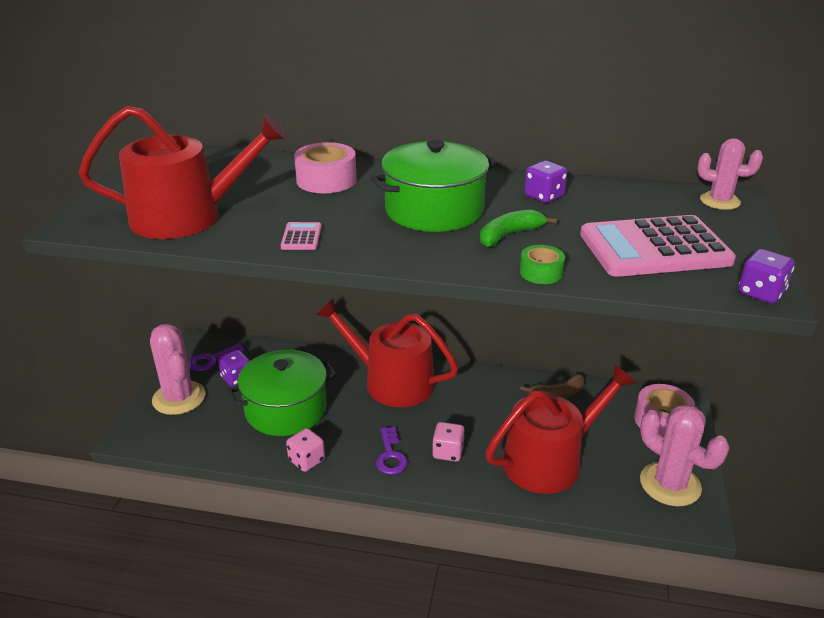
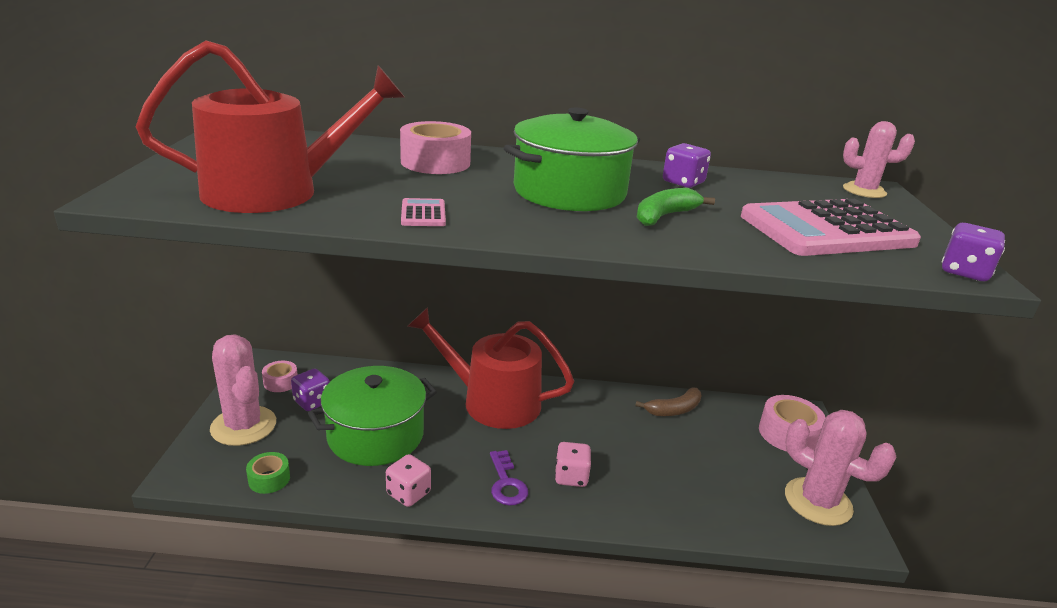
camera: 10 degrees left, 5 degrees down
purple key [189,343,245,371] -> pink tape [262,361,298,392]
red watering can [485,364,636,494] -> none
green tape [520,245,565,284] -> green tape moved to [246,452,290,494]

